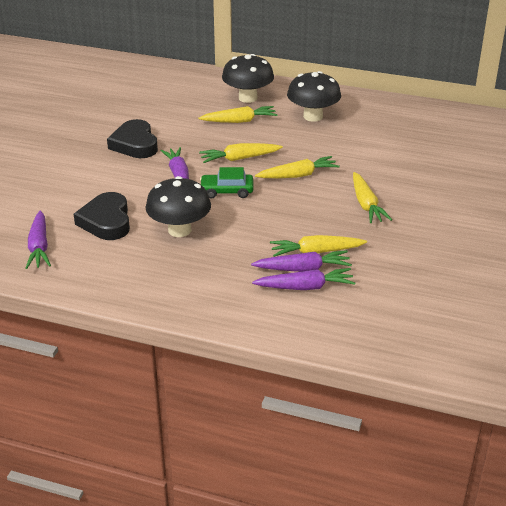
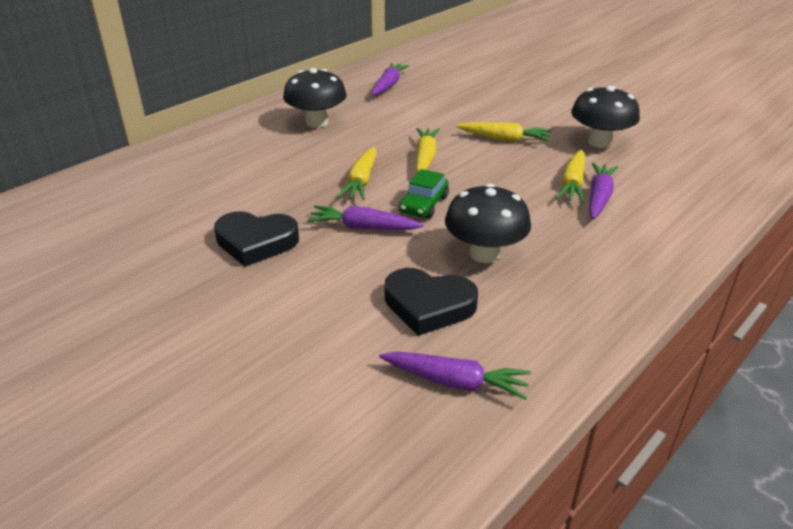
camera: 65 degrees left, 0 degrees up
yellow carrot [198,106,278,123] -> none
black mushroom [222,54,274,103] -> black mushroom moved to [571,86,640,148]
purple carrot [252,268,355,290] -> purple carrot moved to [372,63,410,95]

